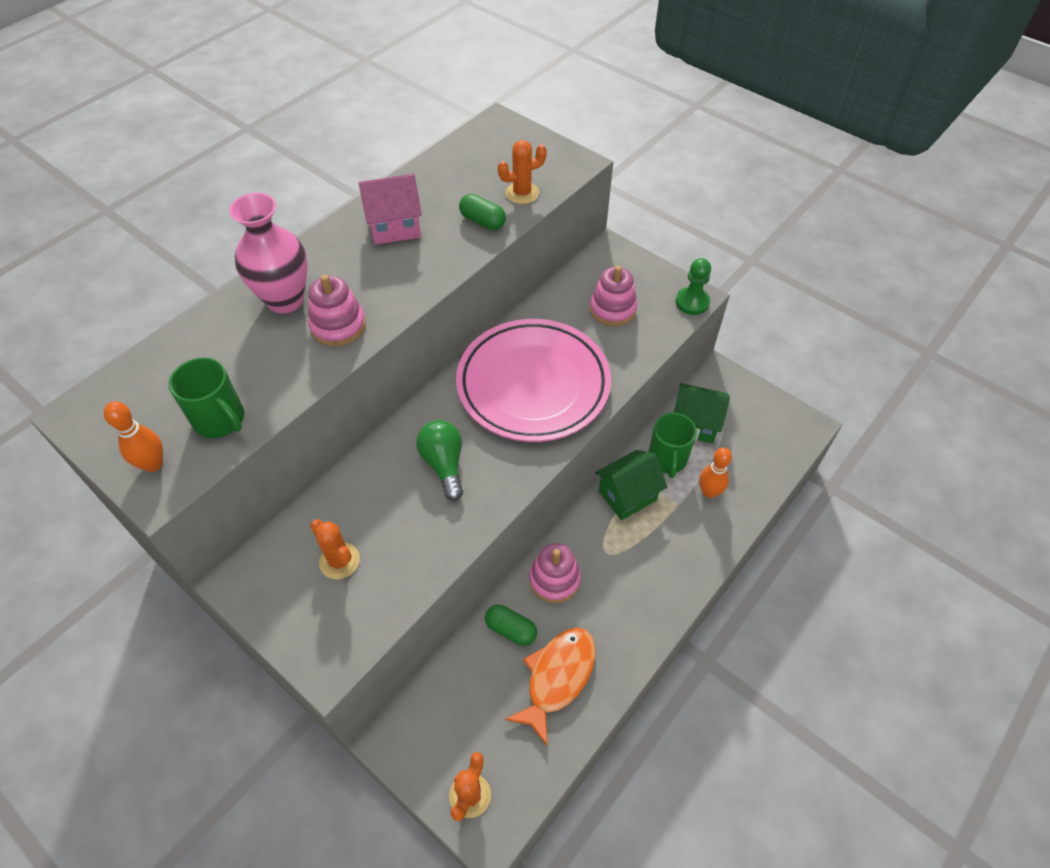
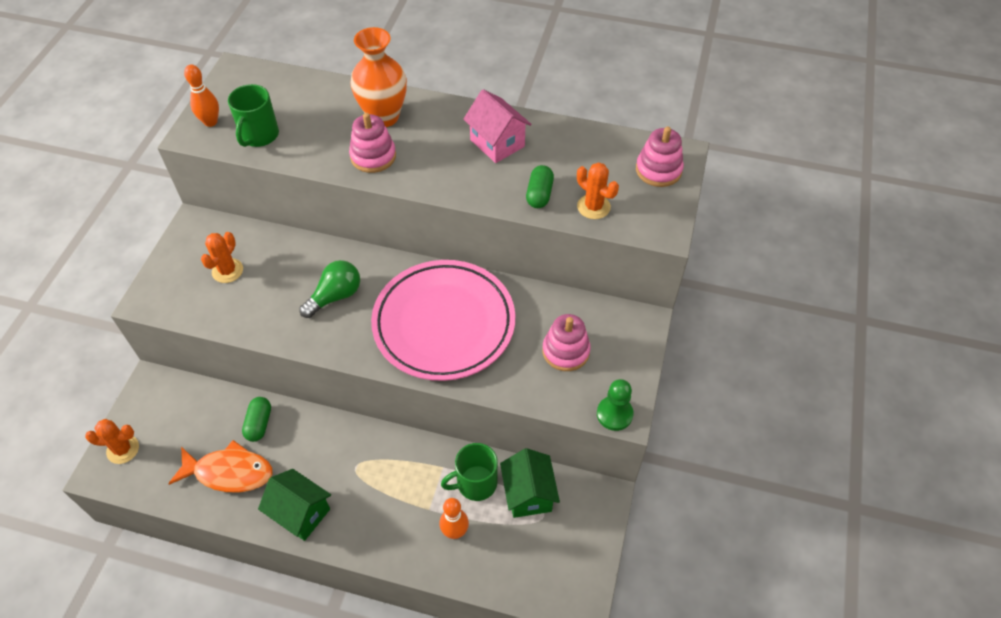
camera: 65 degrees right, 0 degrees up
pink vase [229,193,308,313] -> orange vase [350,27,407,127]
pink stacking toy [529,543,581,603] -> pink stacking toy moved to [636,127,684,187]
green house [595,450,667,520] -> green house moved to [258,469,331,541]

